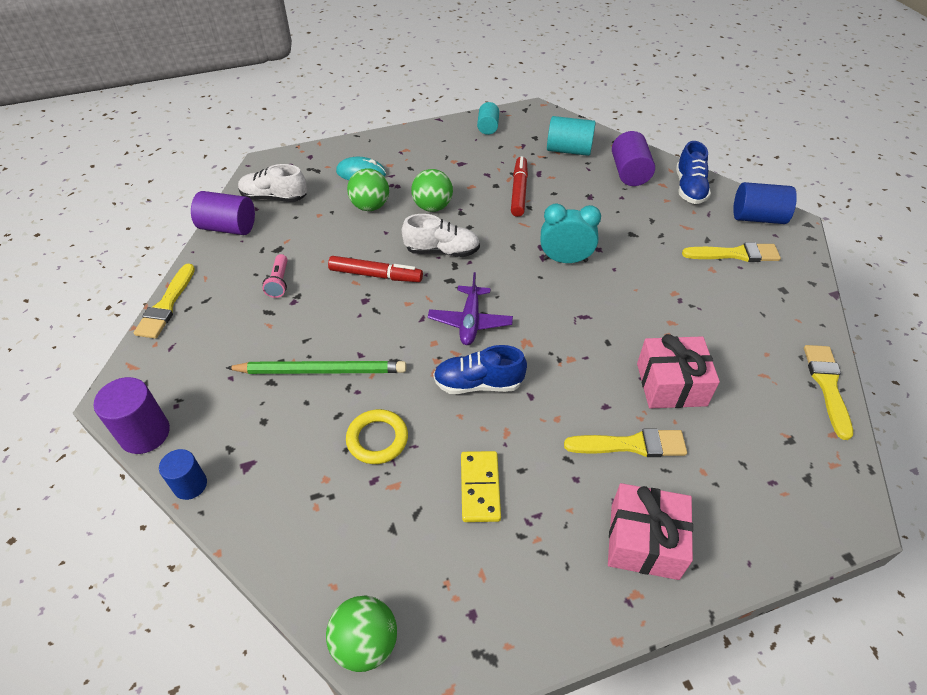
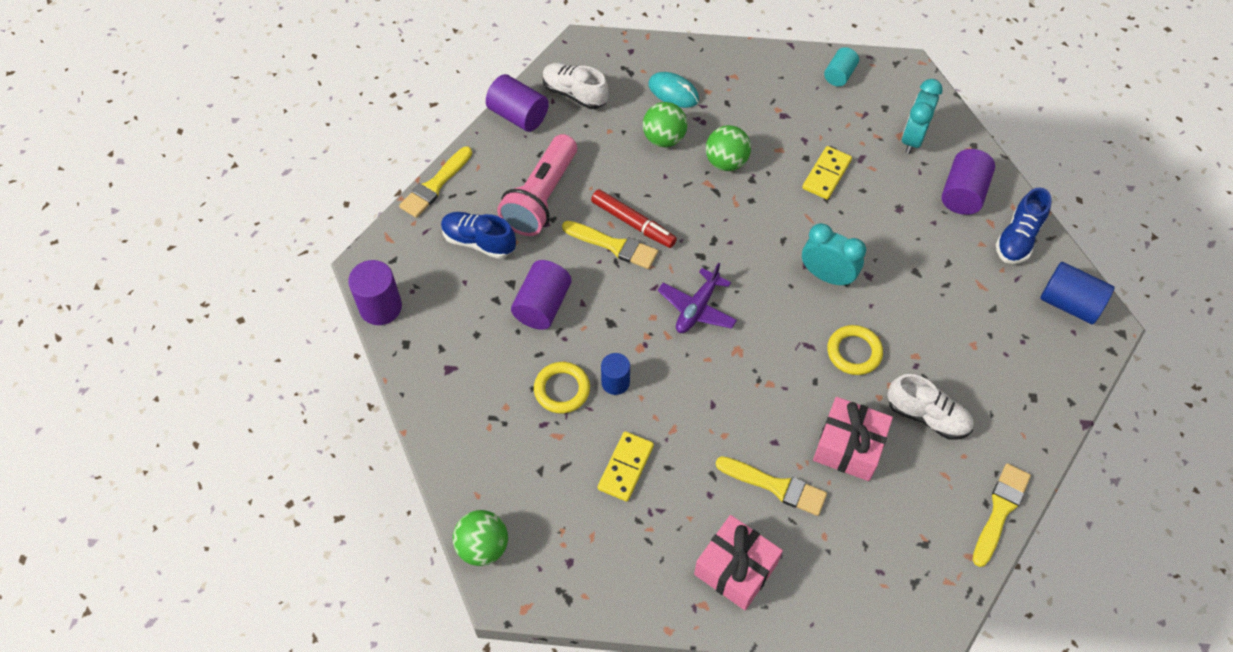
camera: 25 degrees right, 10 degrees up
blue cylinder [159,449,207,500] -> blue cylinder moved to [601,353,630,395]
green pencil [226,361,406,374] -> purple cylinder [511,260,572,330]
pink flashlight [262,254,288,298] -> pink flashlight [497,134,577,236], size x2.21
white shoe [402,214,480,257] -> white shoe moved to [888,374,974,440]
blue shoe [433,345,527,394] -> blue shoe moved to [441,212,516,259]
red marker [511,156,528,217] -> yellow domino [802,146,852,200]
turquoise cylinder [547,116,596,156] -> turquoise clock [902,79,943,154]
yellow brush [682,242,781,262] -> yellow brush moved to [562,221,658,269]
none -> yellow ring [827,325,883,375]

